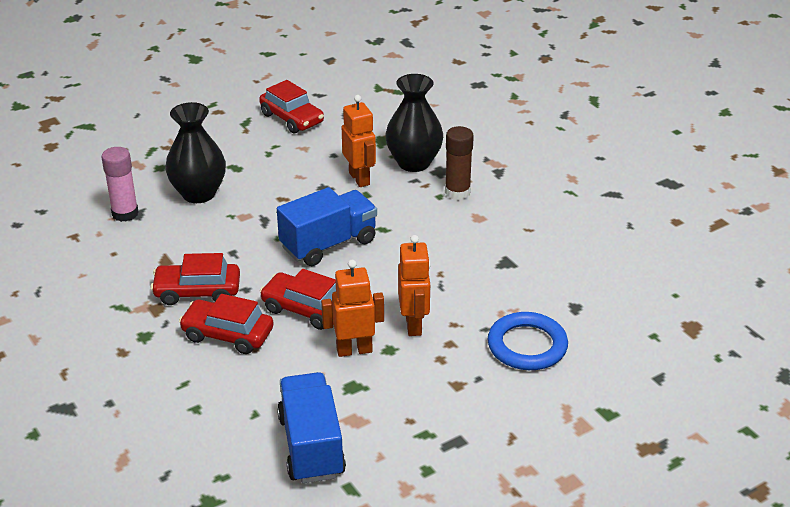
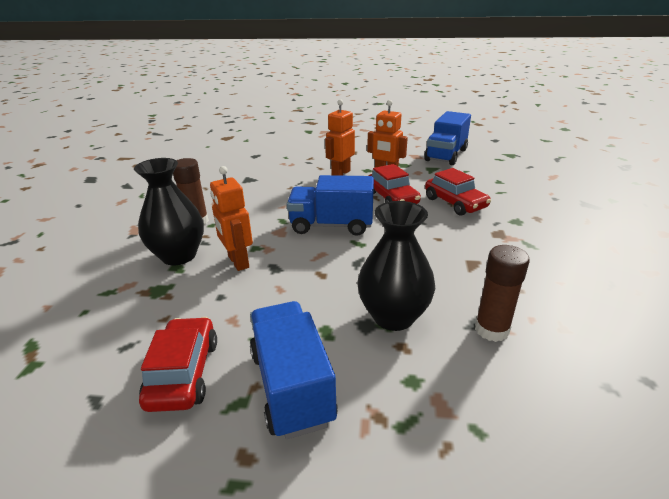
camera: 140 degrees left, 5 degrees down
pink glue stick [101,147,139,222] -> brown glue stick [475,245,530,342]
red car [151,253,240,305] -> none
orange robot [342,95,376,187] -> orange robot turned 45 degrees counterclockwise [210,166,253,271]
blue ring [488,312,568,370] -> none
none -> blue truck [250,301,338,439]

